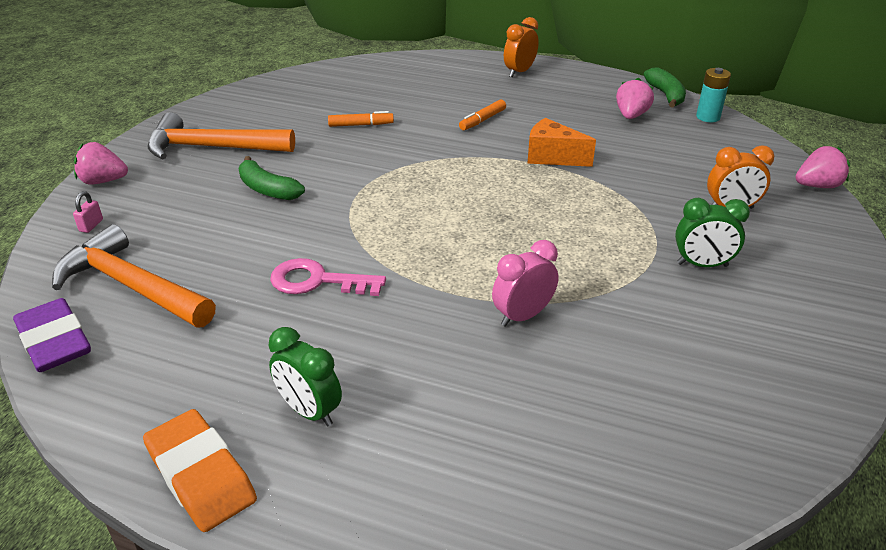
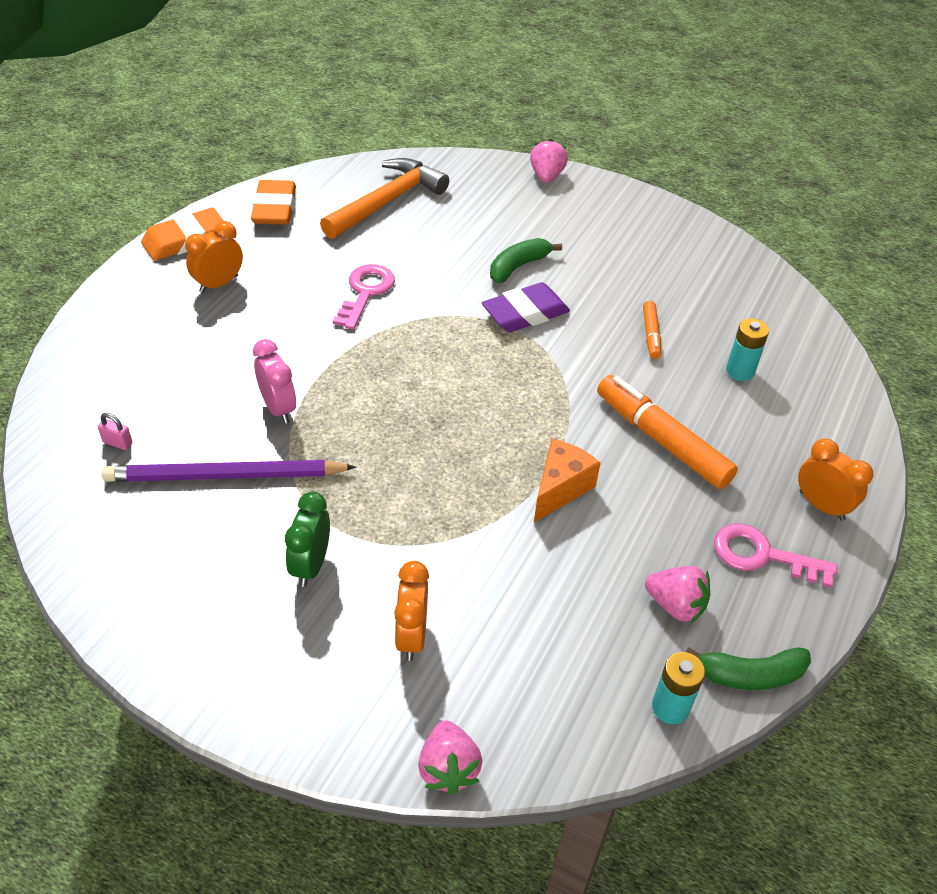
camera: 95 degrees right, 10 degrees up
purple eraser [13,298,91,372] -> purple eraser moved to [482,282,570,332]
pink padlock [73,191,103,233] -> pink padlock moved to [98,413,132,450]
orange hammer [148,112,295,159] -> none
green clock [268,327,342,427] -> orange clock [185,221,243,293]
orange marker [459,99,506,130] -> orange marker [597,375,738,489], size x1.98
none -> purple pencil [102,460,356,482]
none -> orange eraser [251,180,296,225]
none -> pink key [714,523,837,588]
none -> turquoise battery [726,318,769,381]

